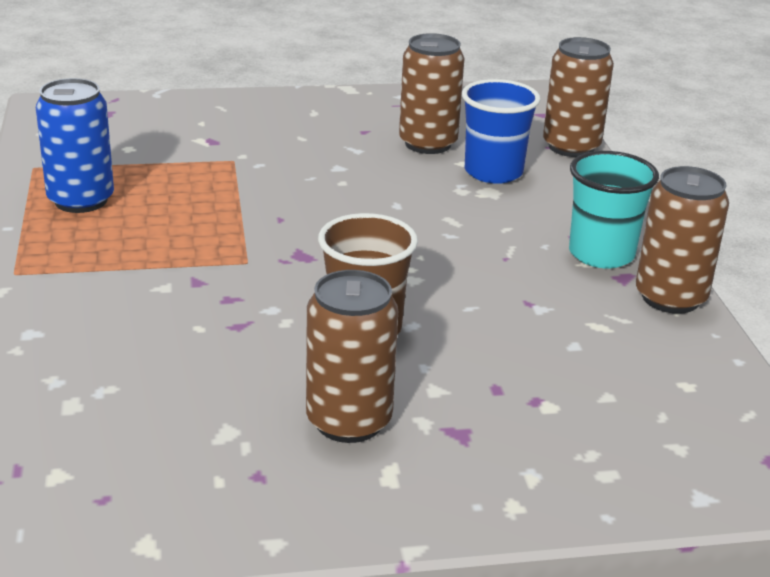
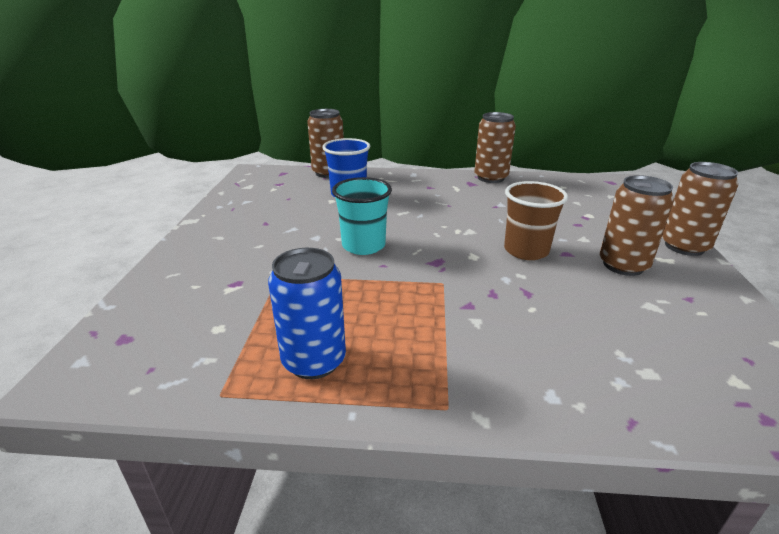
camera: 75 degrees left, 0 degrees up
brown can [399,33,465,154] -> brown can moved to [662,162,738,256]
turquoise cup [569,151,659,268] -> turquoise cup moved to [332,177,392,255]

